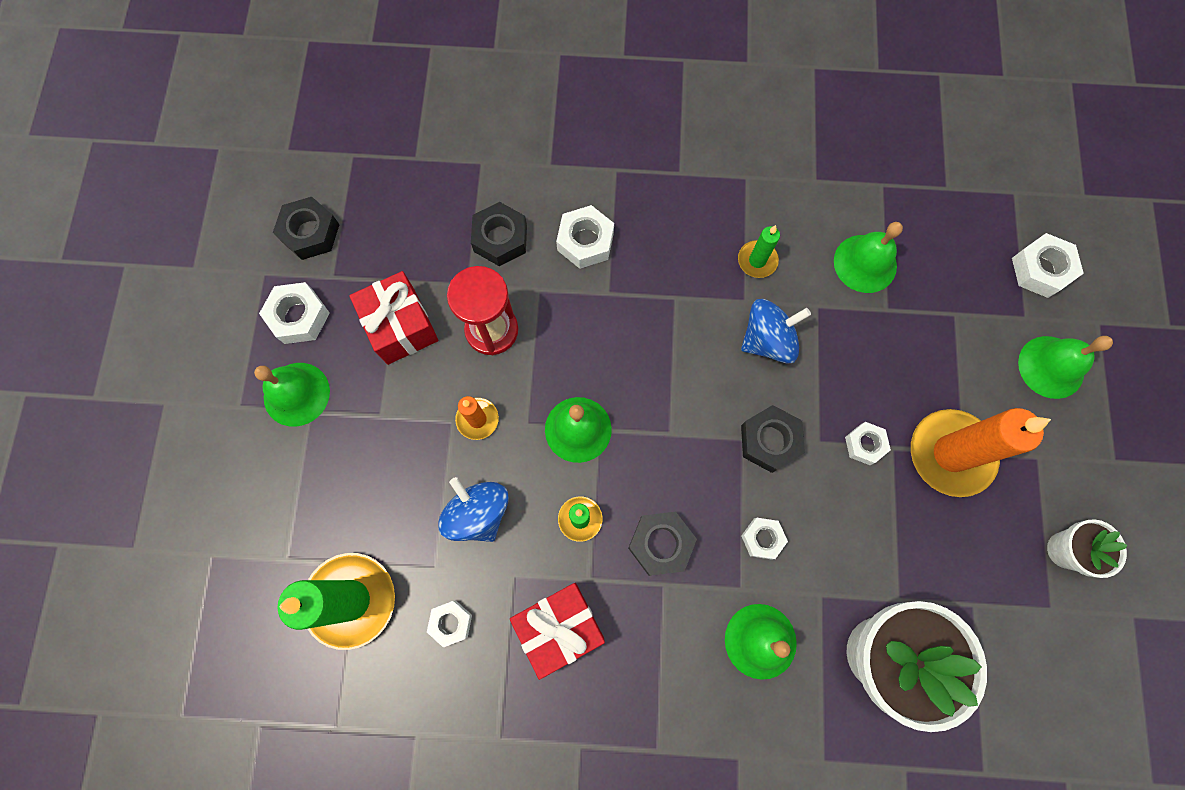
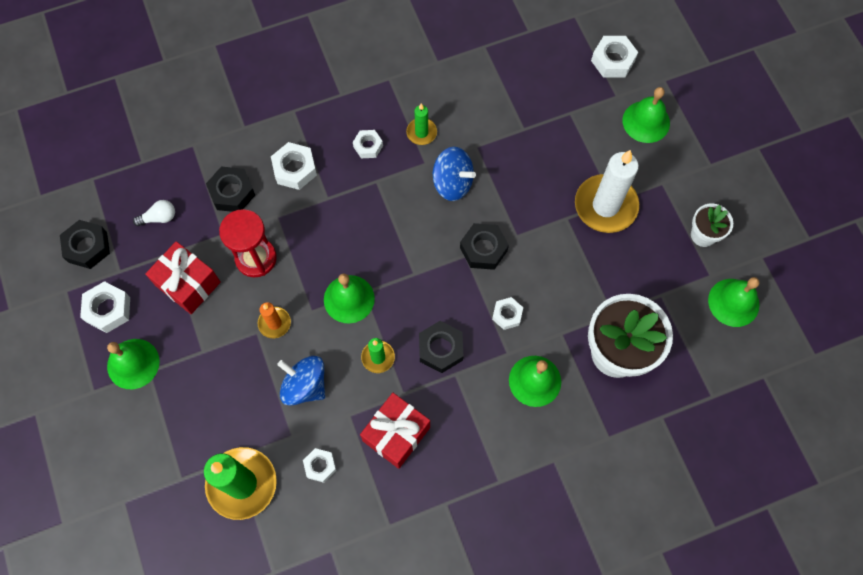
camera: 25 degrees left, 5 degrees down
blue spinning top [741,299,811,364] -> blue spinning top turned 75 degrees clockwise [432,147,476,201]
green bell [834,222,903,293] -> green bell moved to [708,277,760,327]
white nut [845,422,891,465] -> white nut moved to [353,130,383,158]
orange candle [911,408,1051,497] -> white candle [575,150,639,233]
none -> white light bulb [133,200,175,226]

